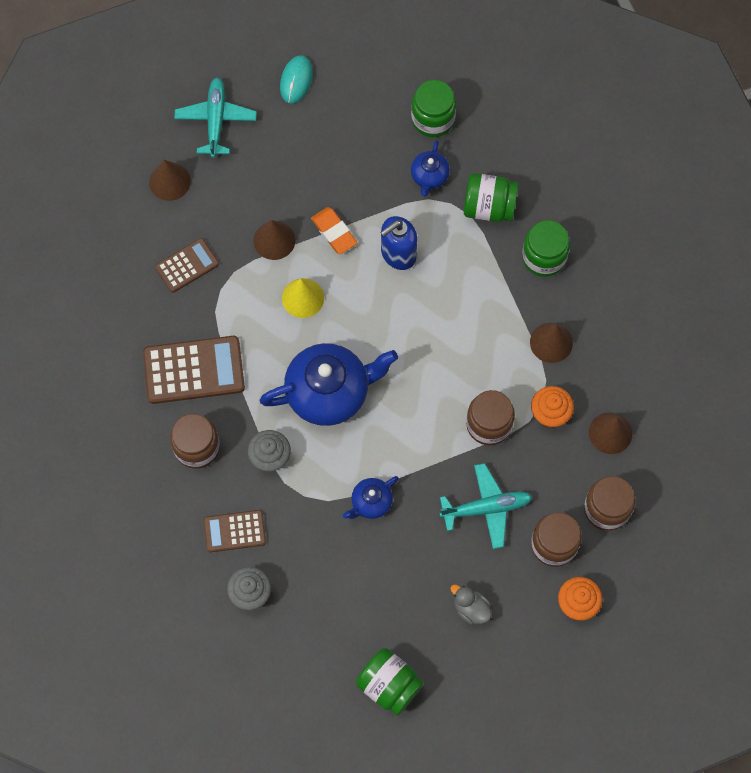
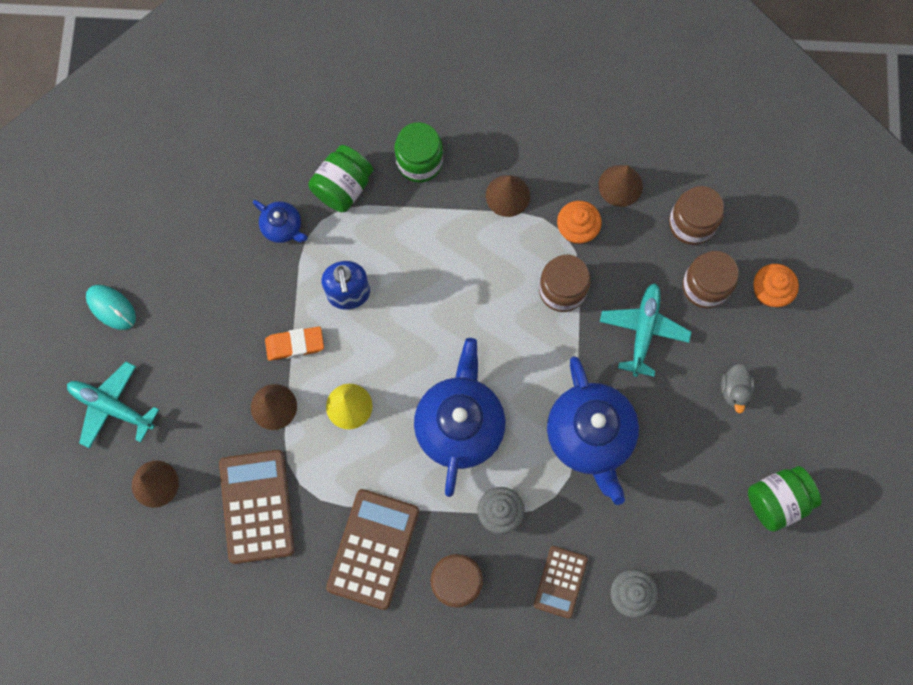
camera: 65 degrees left, 5 degrees up
brown calculator [155,238,219,293] -> brown calculator [219,450,295,564], size x1.68
blue teapot [343,476,399,519] -> blue teapot [547,356,639,505], size x2.06
green jar [411,80,456,137] -> none
grey duck [450,585,492,625] -> grey duck turned 60 degrees counterclockwise [721,363,755,413]

